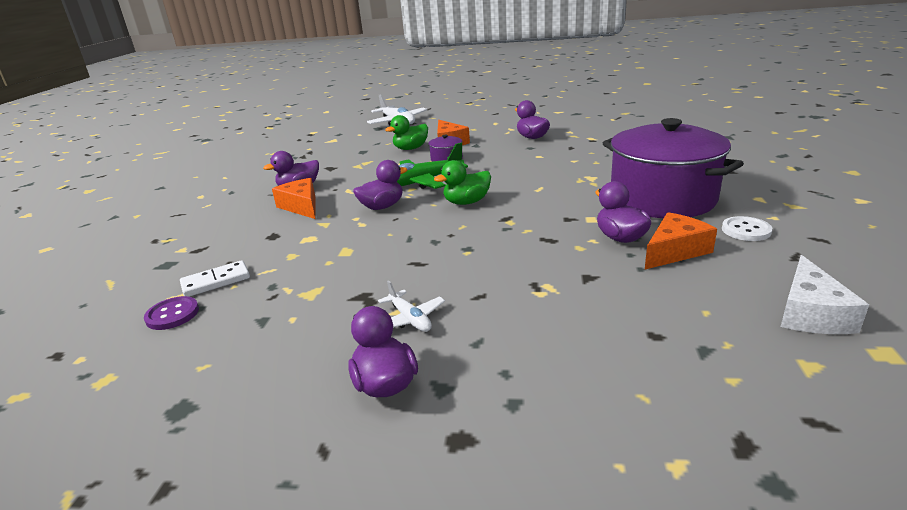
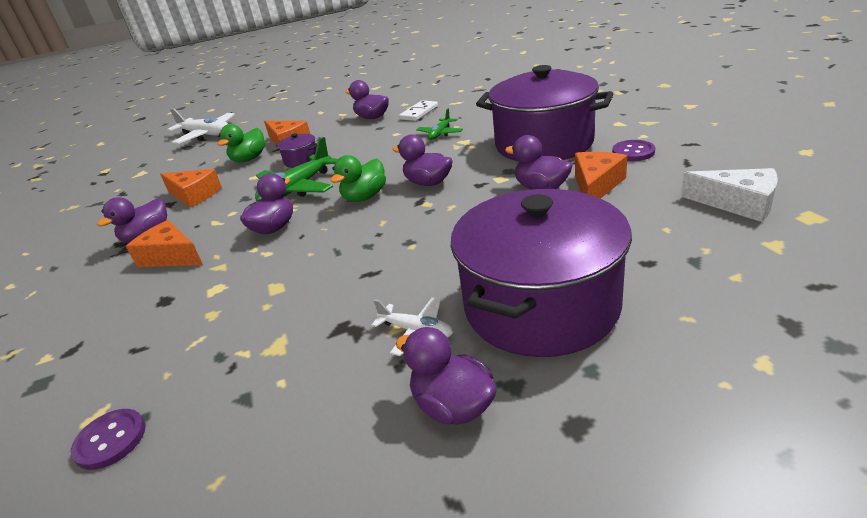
camera: 25 degrees left, 5 degrees up
white domino [180,260,250,297] -> white domino moved to [399,100,438,121]
white button [722,216,772,241] -> purple button [612,140,655,161]
white cheese [781,255,869,334] -> white cheese turned 45 degrees counterclockwise [681,168,778,222]
none -> orange cheese [160,169,222,208]
none -> purple duck [392,134,453,186]
none -> green plane [416,109,463,140]
none -> purple pot [451,189,632,357]

